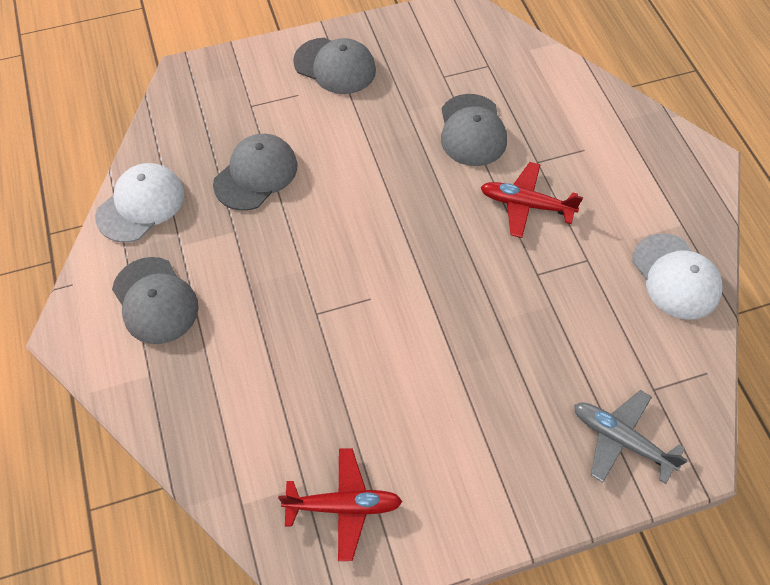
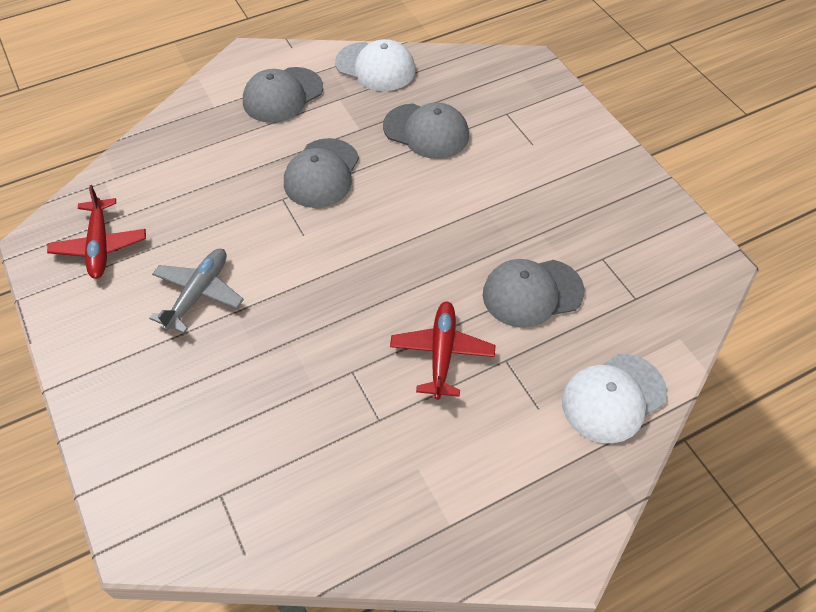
camera: 80 degrees right, 5 degrees down
grey cap [293,38,376,94] -> grey cap moved to [284,138,359,208]
grey plane [574,390,688,484] -> grey plane moved to [149,249,244,333]
white cap [632,234,723,320] -> white cap moved to [562,354,667,443]

